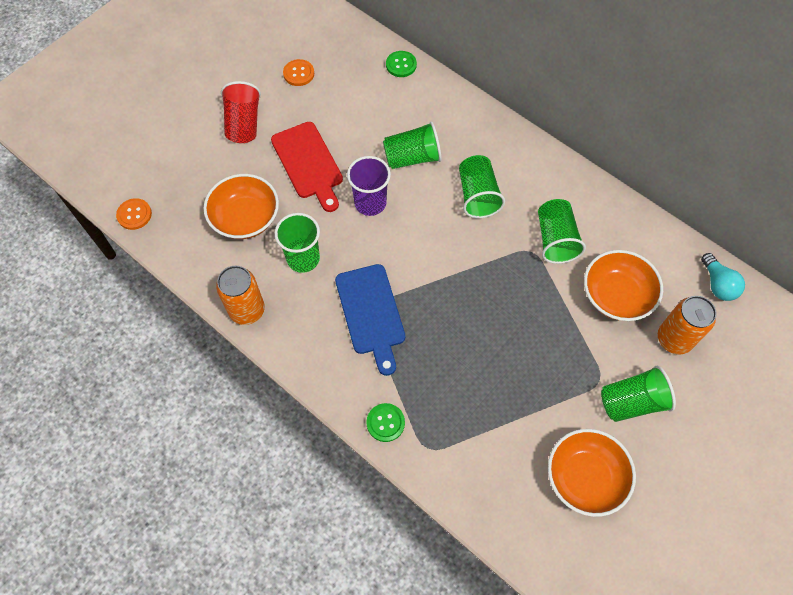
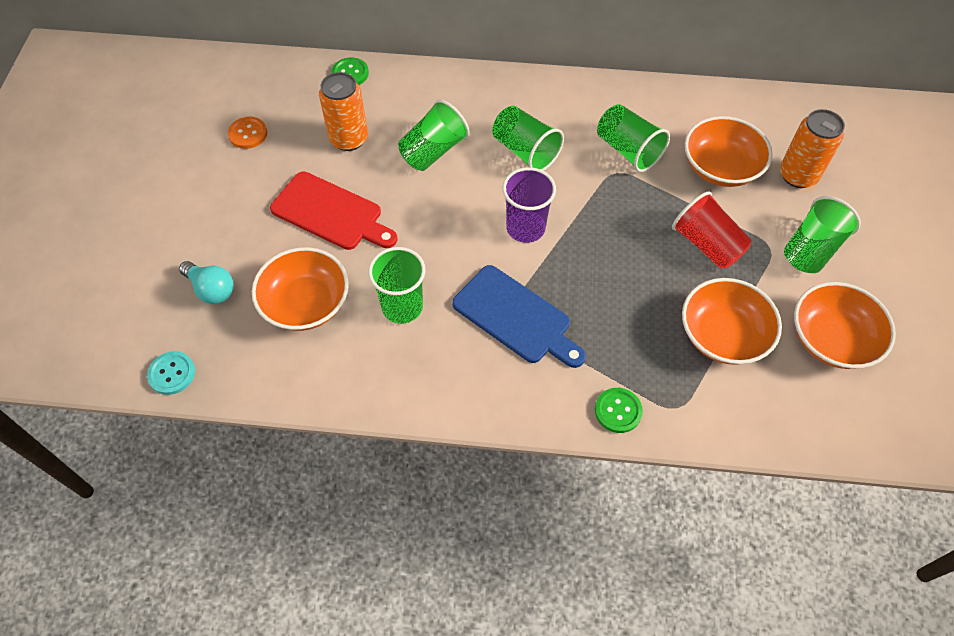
camera: 35 degrees left, 5 degrees down
orange button [116,198,152,230] -> turquoise button [147,351,195,395]
orange can [216,266,265,325] -> orange can moved to [319,72,368,151]
red cup [221,81,261,143] -> red cup moved to [672,191,751,269]
purple cup [347,156,391,216] -> purple cup moved to [502,167,556,243]
turquoise light bulb [701,253,745,301] -> turquoise light bulb moved to [179,261,234,304]
none -> orange bowl [682,278,782,365]

